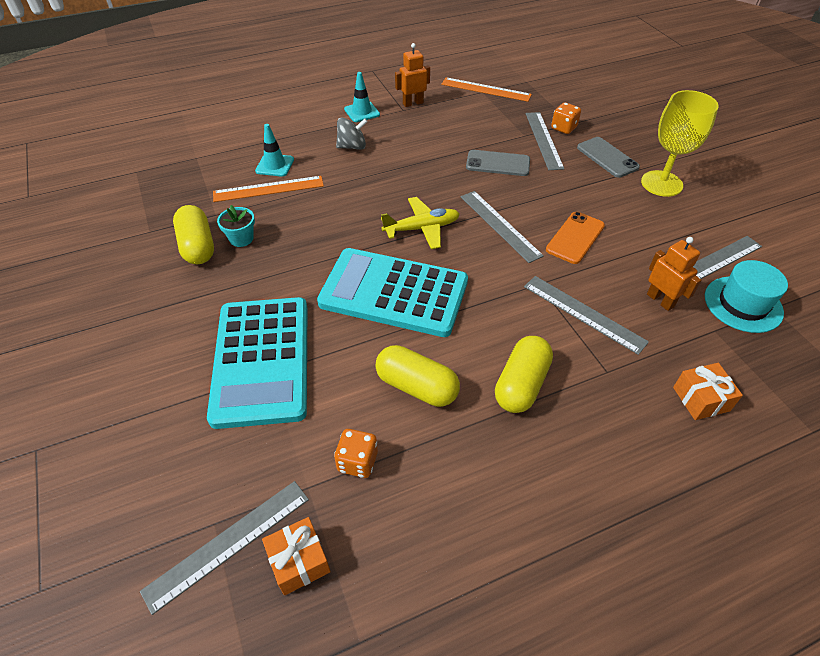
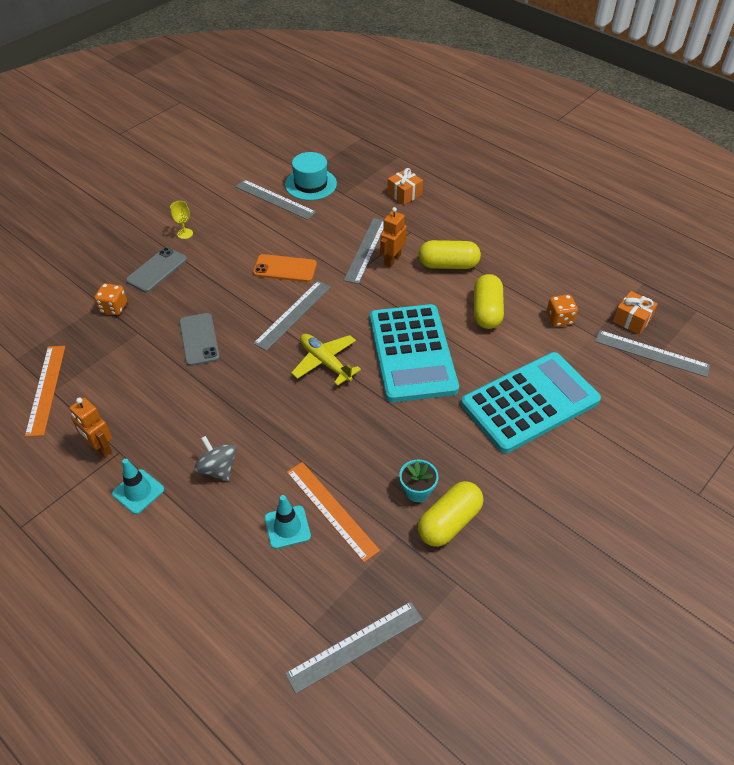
camera: 115 degrees left, 0 degrees up
grey ruler [526,112,564,170] -> grey ruler moved to [285,601,423,694]
yellow goblet [641,90,719,197] -> yellow goblet [170,201,193,239], size x0.44
orange robot [647,237,701,311] -> orange robot moved to [380,207,407,267]

